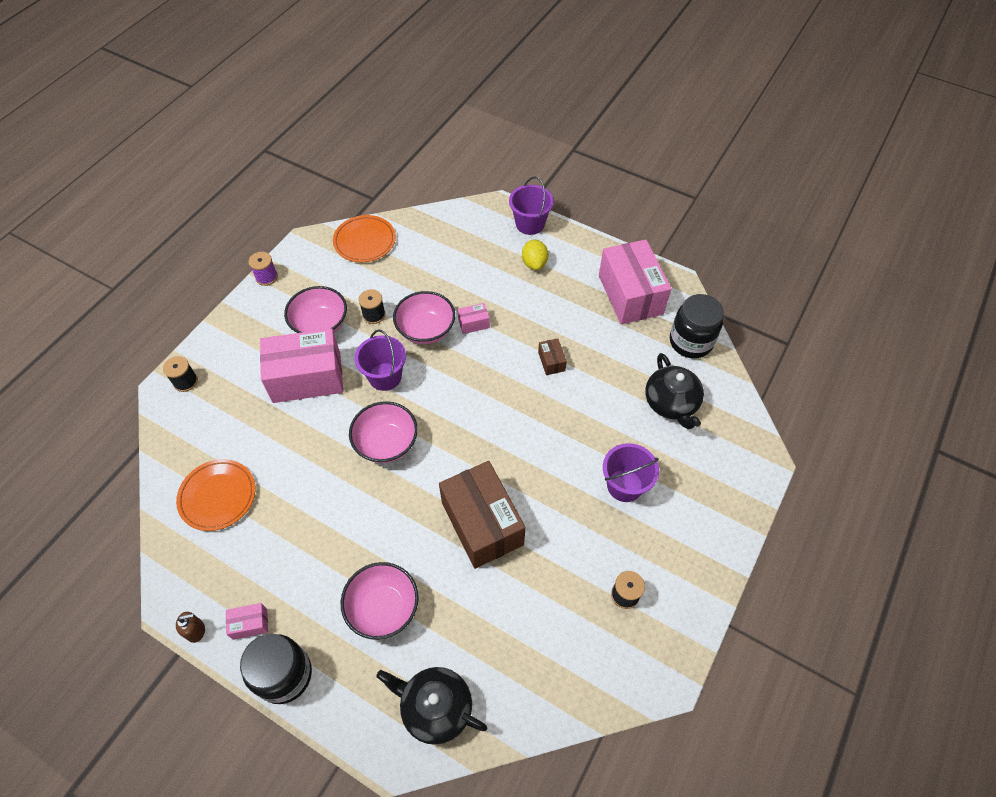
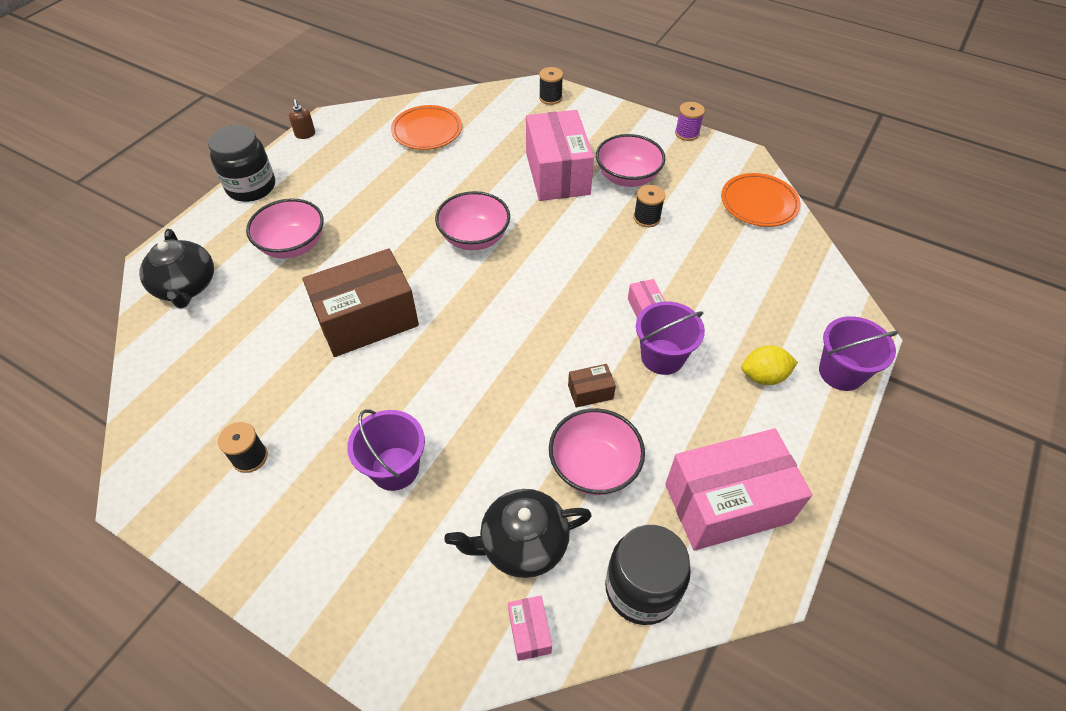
camera: 90 degrees right, 5 degrees down
pink box [226,603,268,640] -> pink box moved to [508,596,552,661]
purple bucket [355,330,406,391] -> purple bucket moved to [636,301,705,375]
black teapot [376,667,487,745] -> black teapot turned 135 degrees clockwise [139,229,214,309]
pink bowl [393,291,455,344] -> pink bowl moved to [549,408,645,495]

